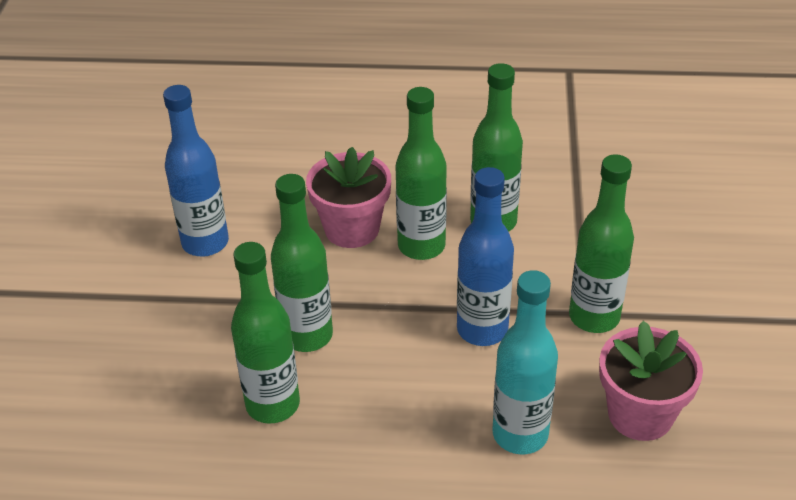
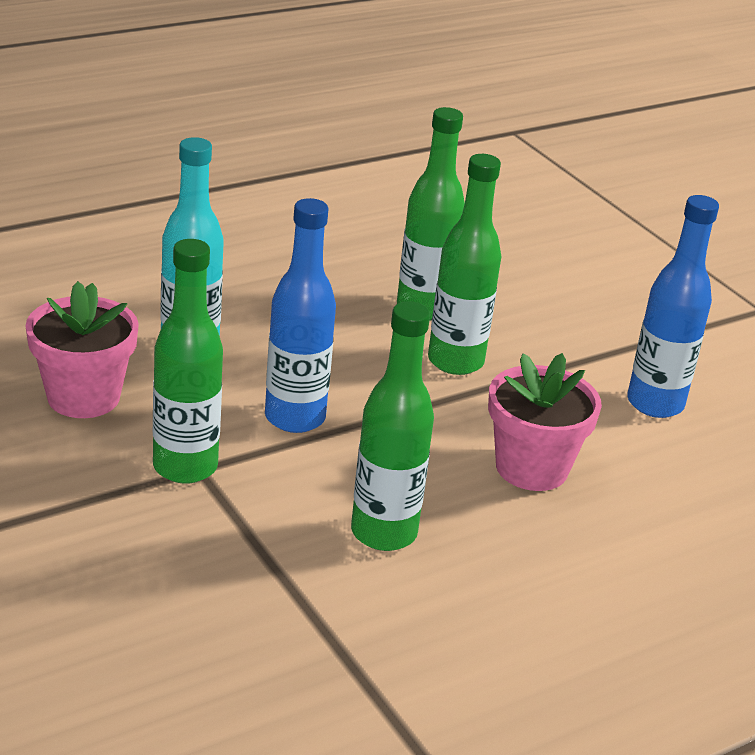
camera: 140 degrees right, 10 degrees down
green bottle [395,87,447,260] -> none

